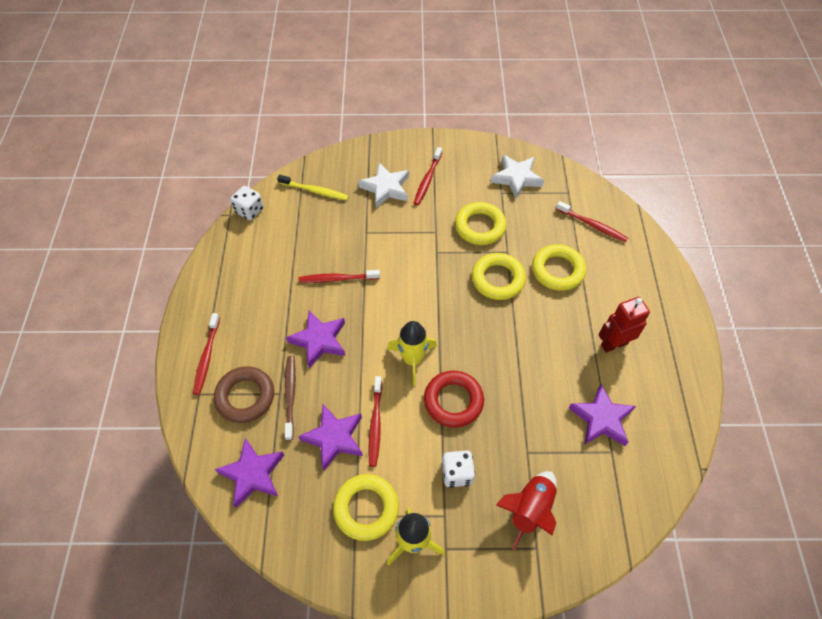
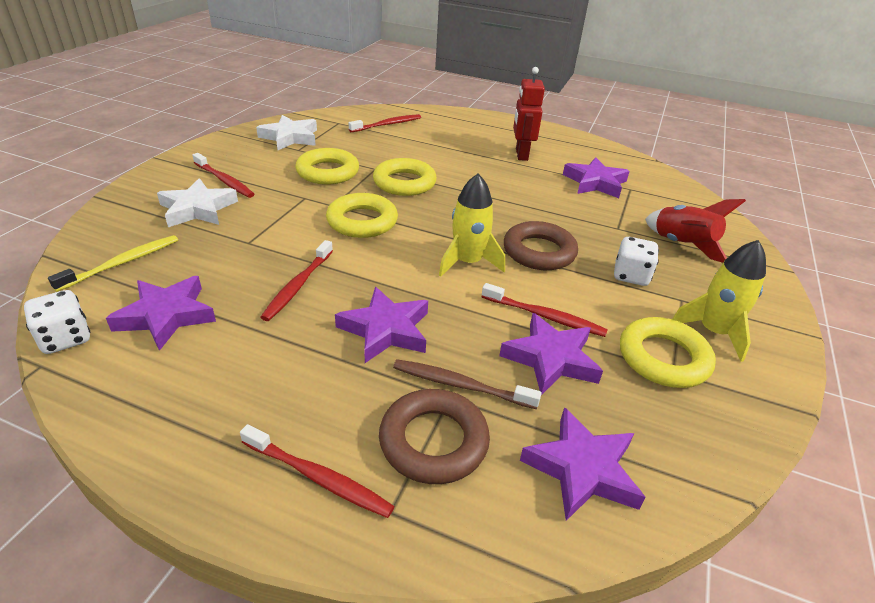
camera: 70 degrees left, 20 degrees down
red ring [424,371,484,428] -> brown ring [504,221,578,270]
yellow ring [532,244,586,291] -> yellow ring moved to [326,193,398,238]
none -> purple star [106,276,216,351]

